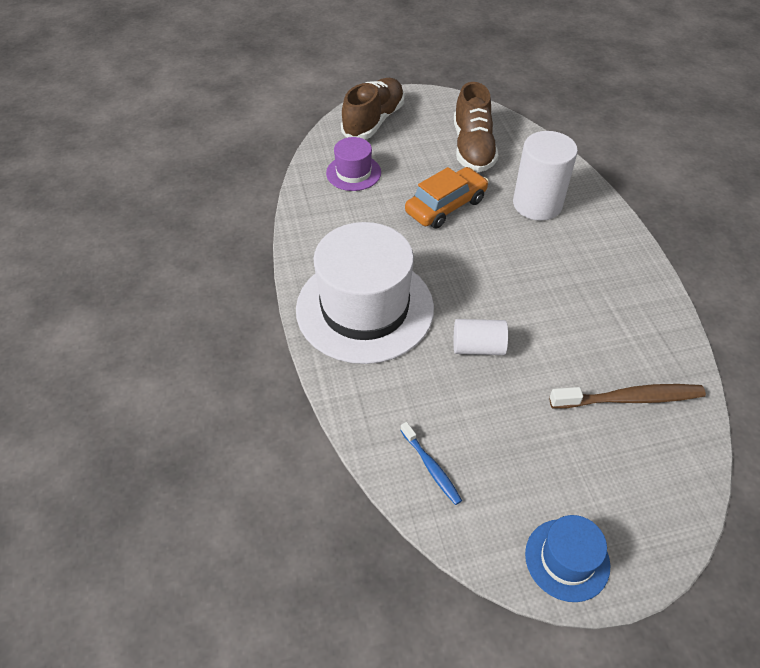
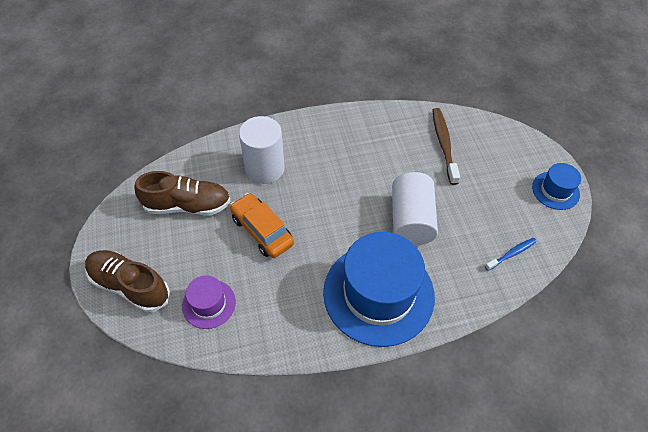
camera: 90 degrees left, 5 degrees up
white hat [296,222,434,364] -> blue hat [323,232,435,347]
white cylinder [454,319,508,355] -> white cylinder [392,172,438,245], size x1.69

